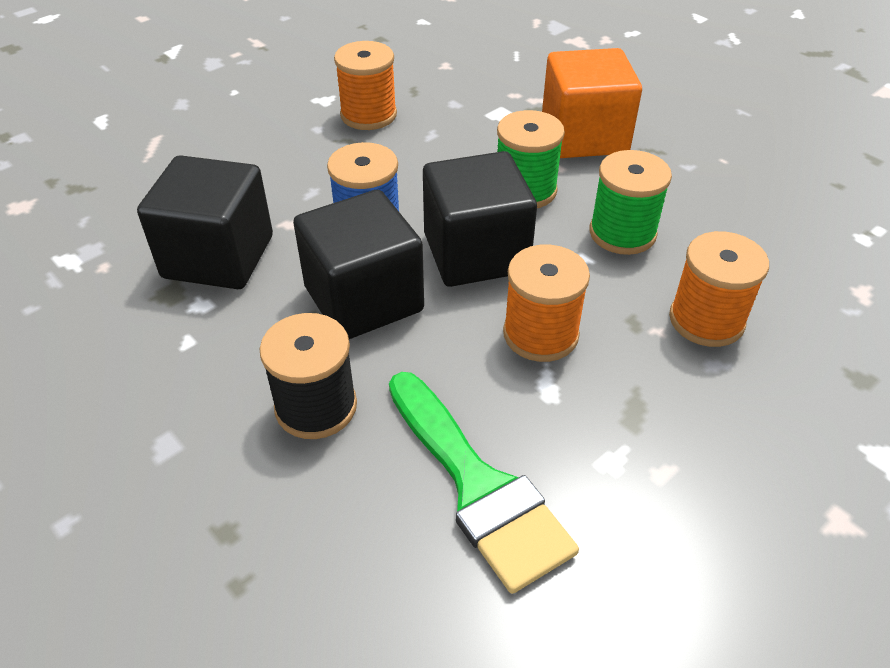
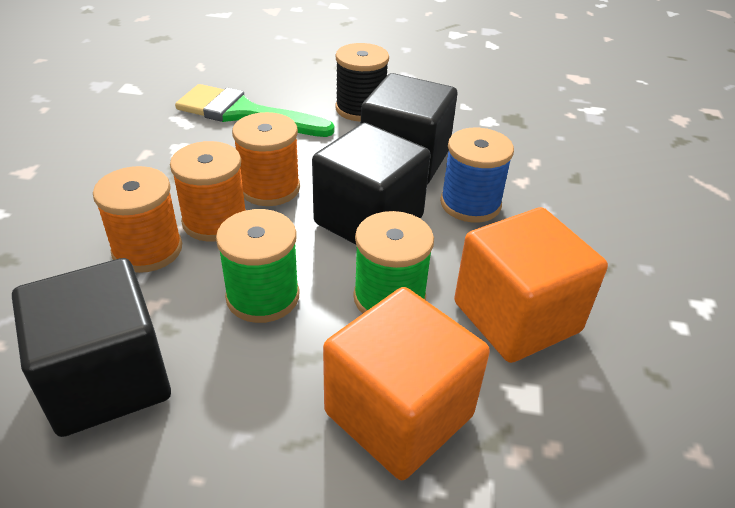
camera: 140 degrees right, 5 degrees down
black cube [137,155,273,289] -> black cube moved to [12,258,171,437]
orange spool [334,41,397,130] -> orange spool moved to [170,141,246,242]
none -> orange cube [454,207,608,363]

